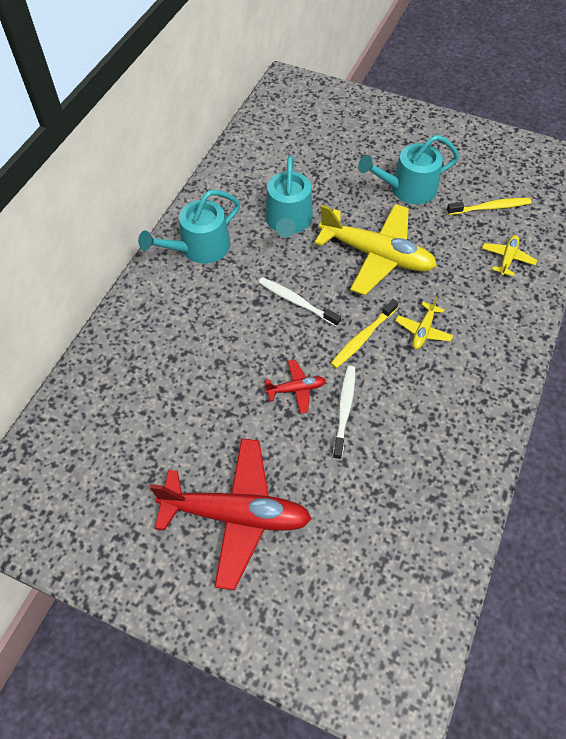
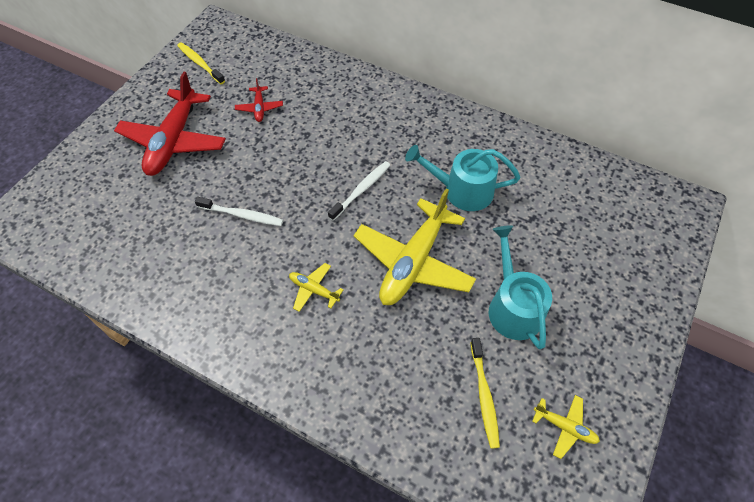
camera: 95 degrees right, 0 degrees up
turquoise watering can [138,190,240,264] -> none
red plane [265,360,326,414] -> red plane moved to [235,78,283,122]
yellow toothbrush [330,299,398,368] -> yellow toothbrush moved to [177,42,225,84]
yellow plane [482,235,537,277] -> yellow plane moved to [532,395,600,459]

